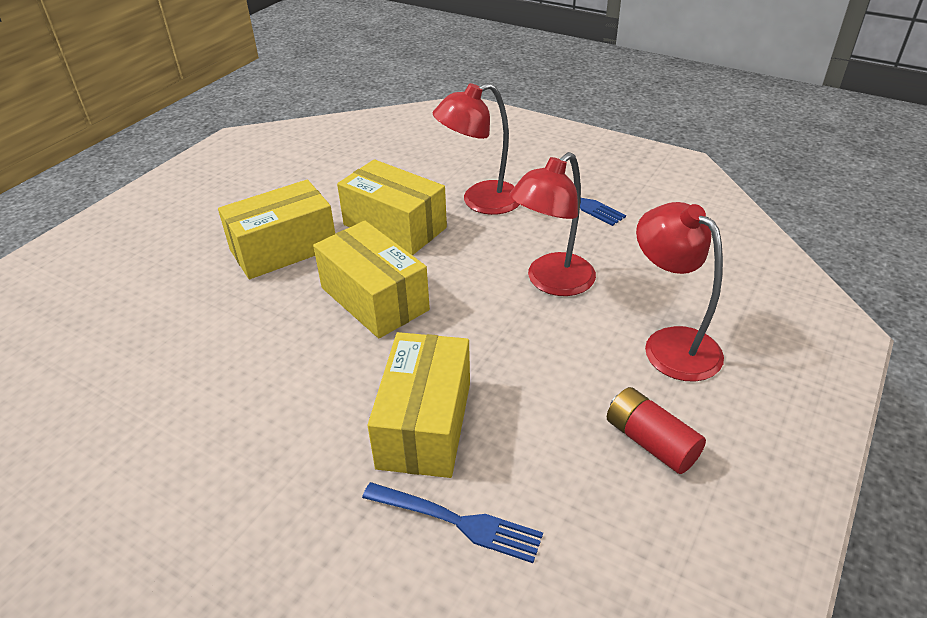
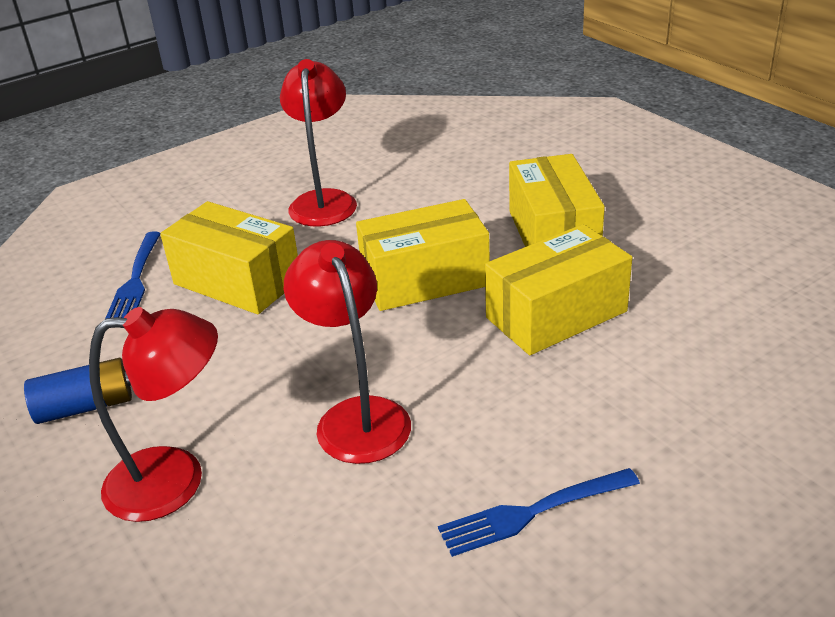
camera: 115 degrees right, 5 degrees down
blue fork [362,482,543,563] -> blue fork turned 45 degrees counterclockwise [105,231,160,319]
red lamp [433,83,520,215] -> red lamp moved to [280,59,357,226]
red battery [607,387,706,474] -> blue battery [24,358,132,424]

